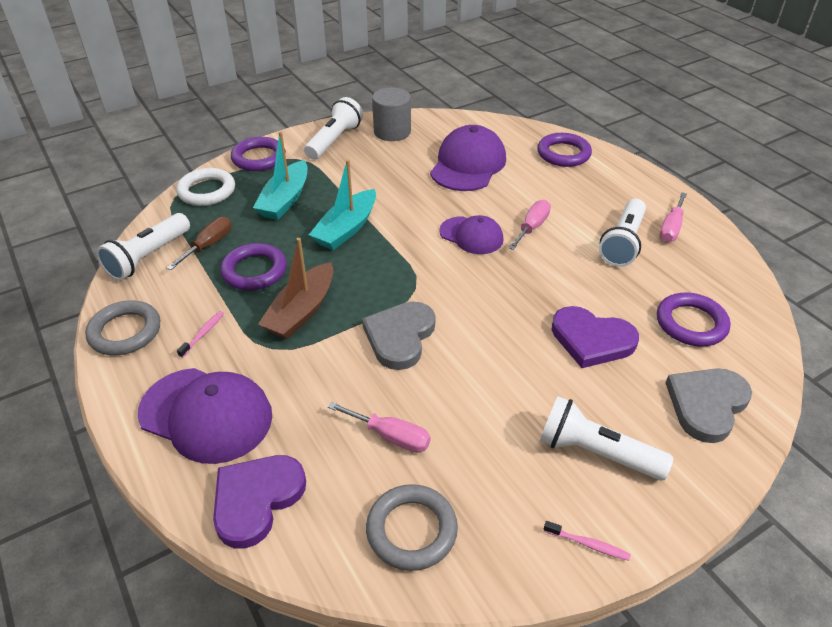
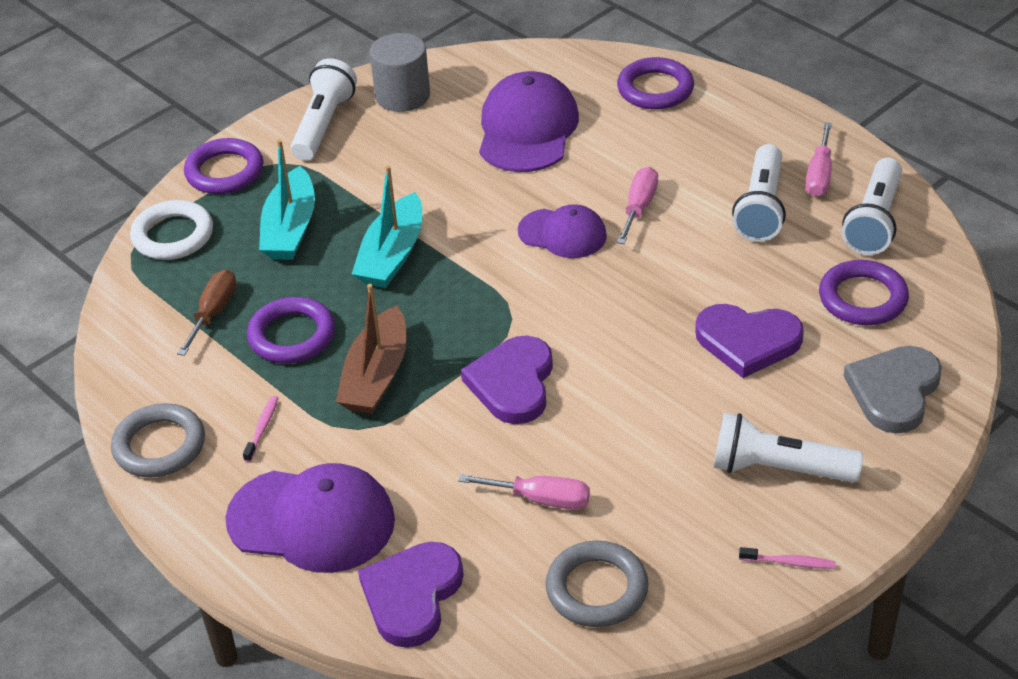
camera: 10 degrees left, 0 degrees up
white flashlight [96,213,190,281] -> white flashlight moved to [842,158,902,255]
grey heart [362,301,436,370] -> purple heart [461,336,553,424]

